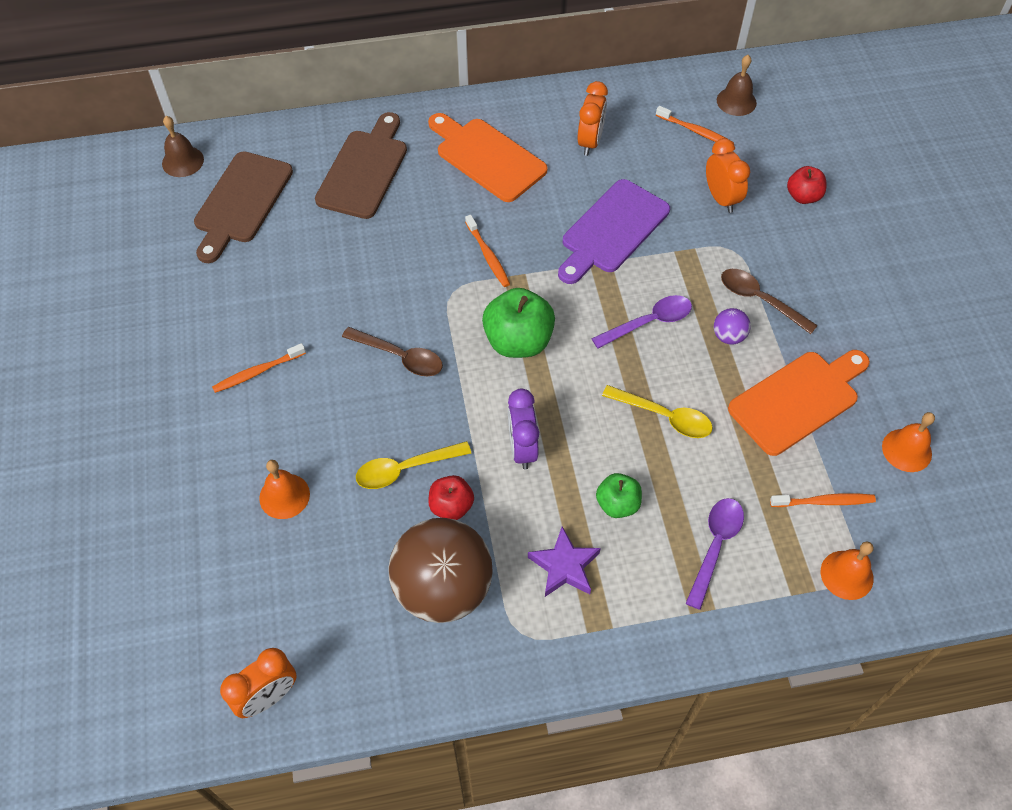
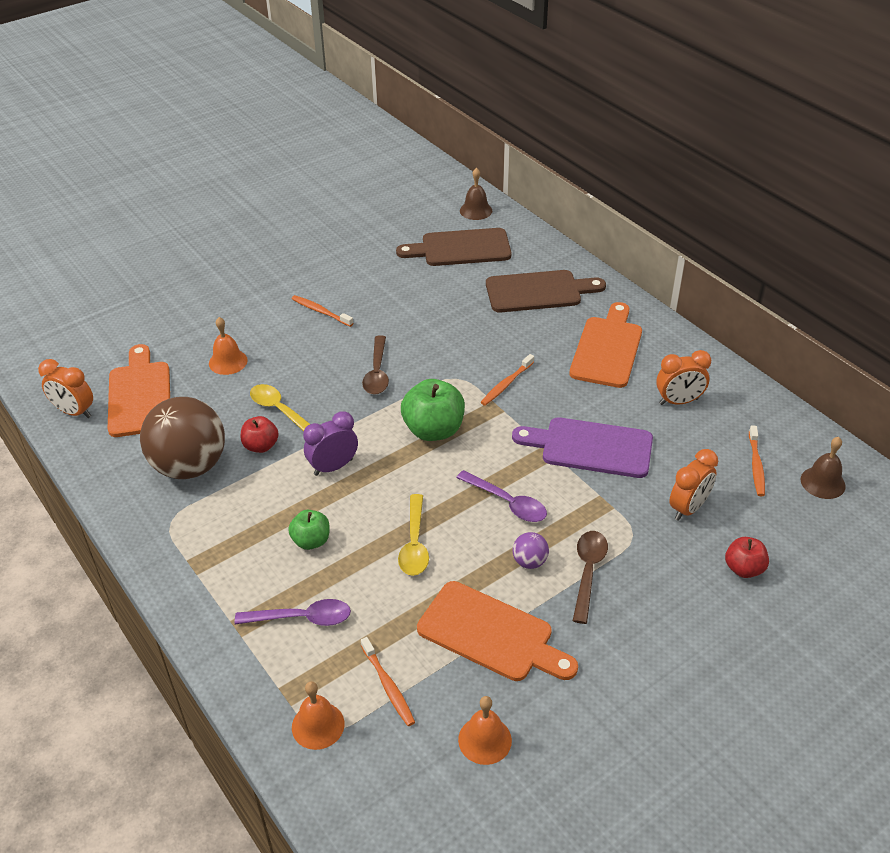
camera: 65 degrees right, 15 degrees down
purple star [528,527,601,597] -> none
none -> orange cutting board [108,344,170,437]

